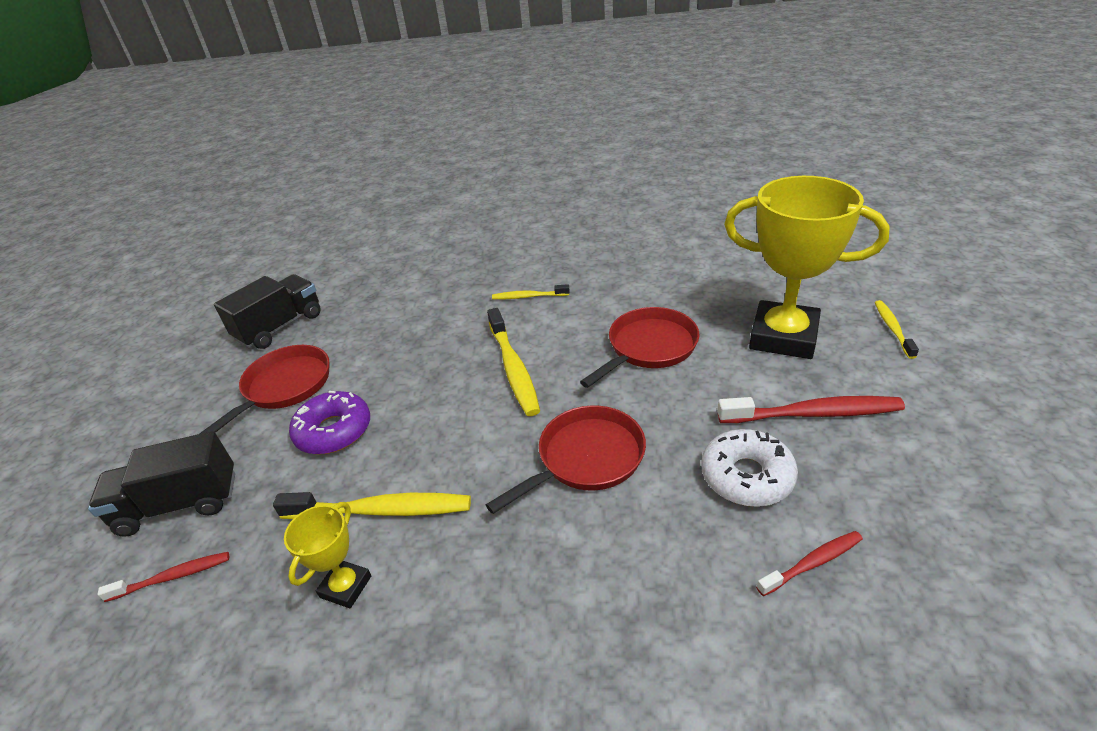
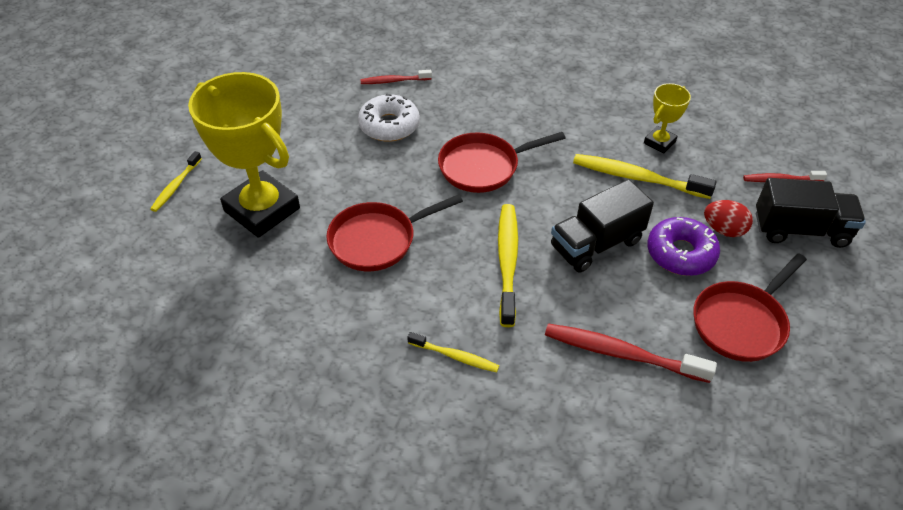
camera: 165 degrees left, 10 degrees up
black truck [214,274,321,349] -> black truck moved to [551,179,654,273]
red toothbrush [717,396,905,423] -> red toothbrush moved to [545,323,717,383]
none -> red egg [704,200,753,237]

